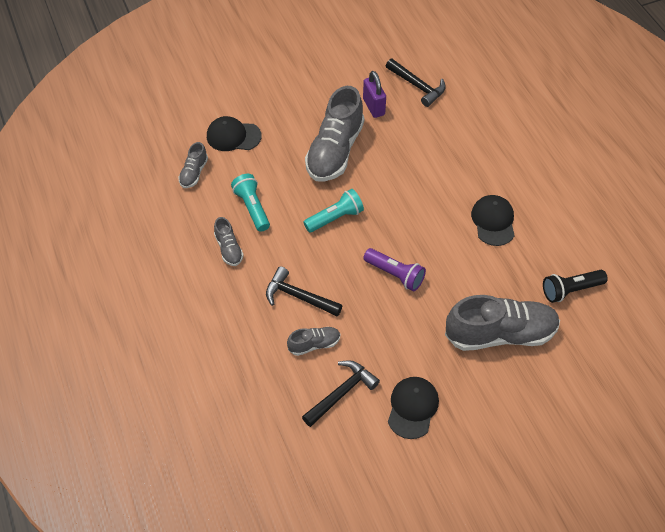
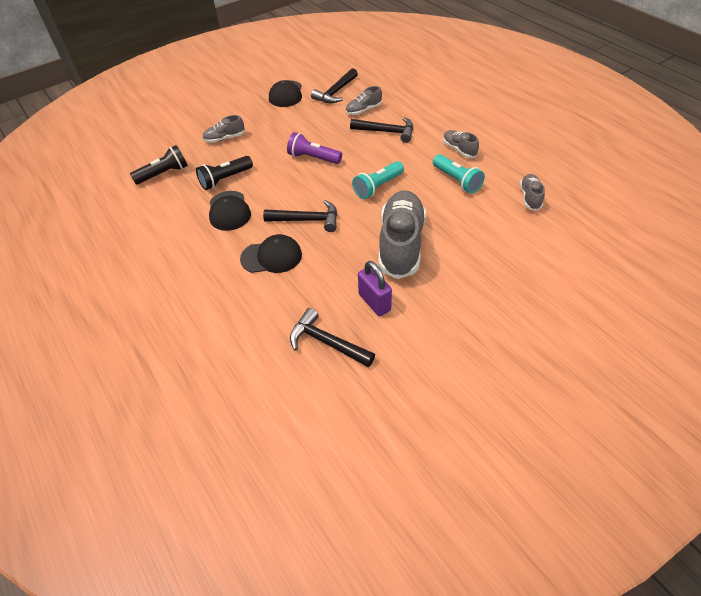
camera: 170 degrees right, 5 degrees down
black cap [207,116,262,151] -> black cap moved to [240,234,302,273]
grey shoe [445,295,560,351] -> grey shoe [202,115,245,143], size x0.47
none -> black flashlight [196,156,253,190]
none -> black hammer [263,200,337,232]

